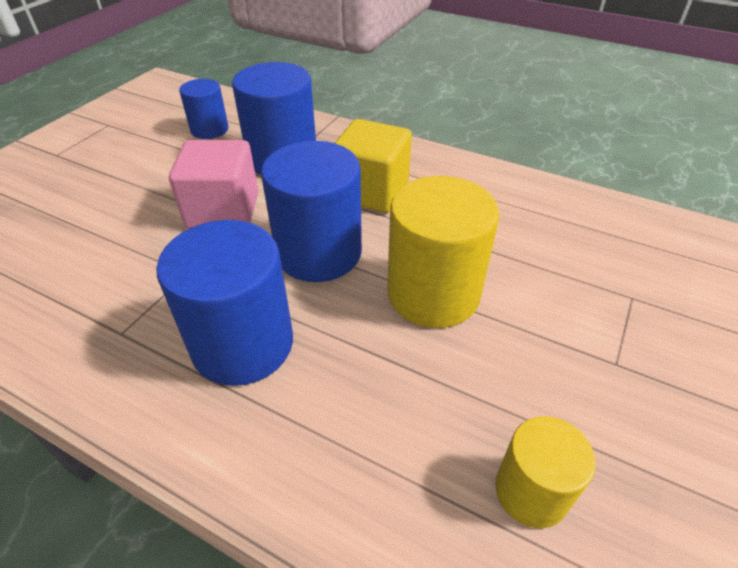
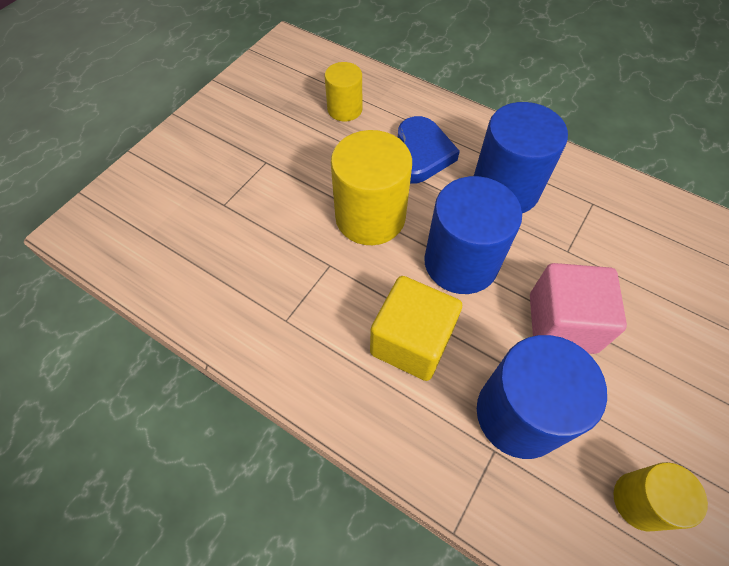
camera: 175 degrees left, 15 degrees up
blue cylinder [179,79,228,139] -> yellow cylinder [613,462,708,532]
none -> blue heart [398,116,460,184]

